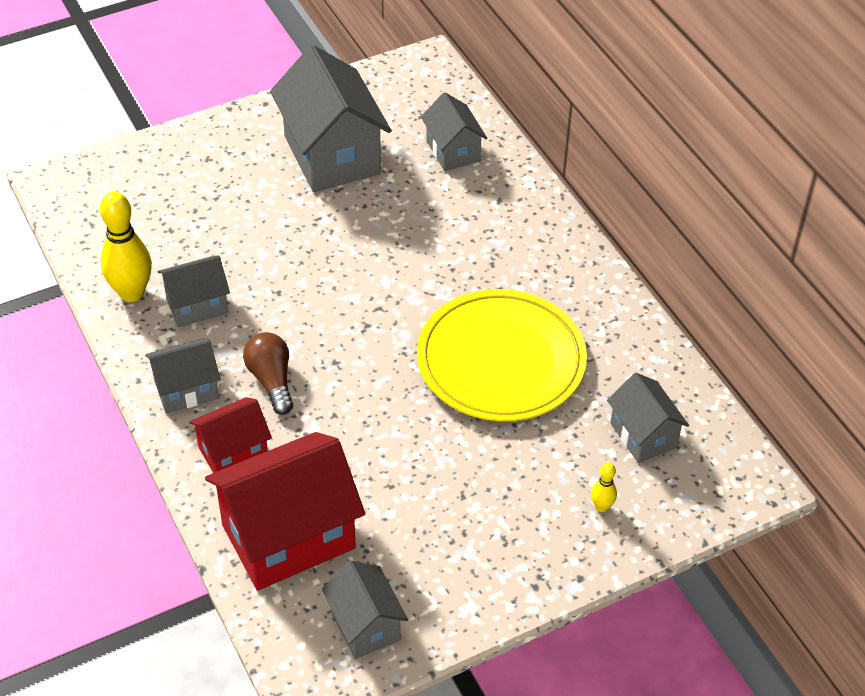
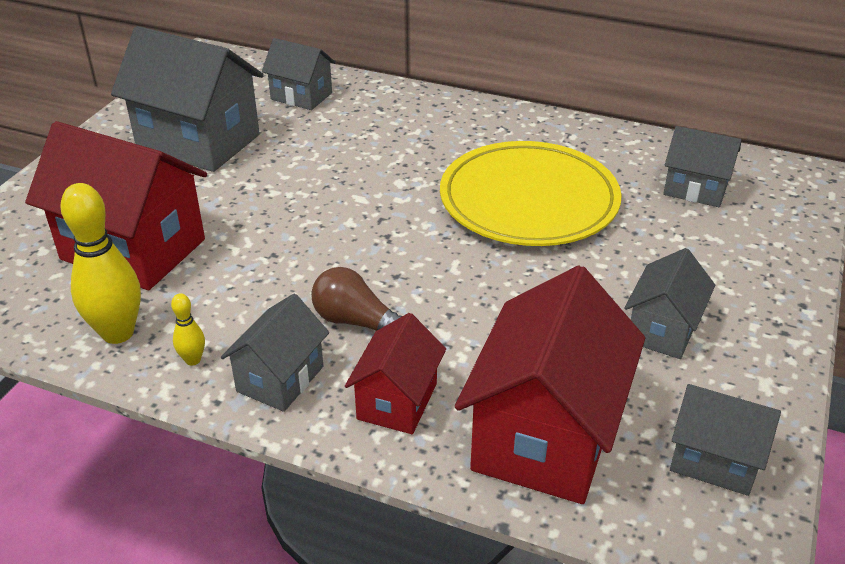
camera: 40 degrees left, 10 degrees down
grey house [158,255,230,327] -> grey house moved to [624,248,715,359]
yellow bowling pin [591,462,617,512] -> yellow bowling pin moved to [171,293,205,366]
none -> red house [25,121,207,290]

